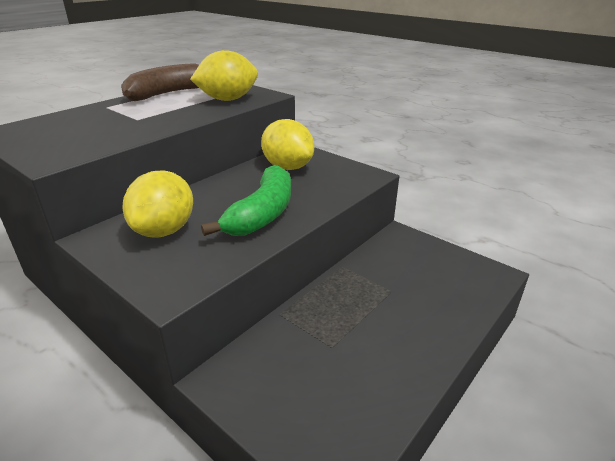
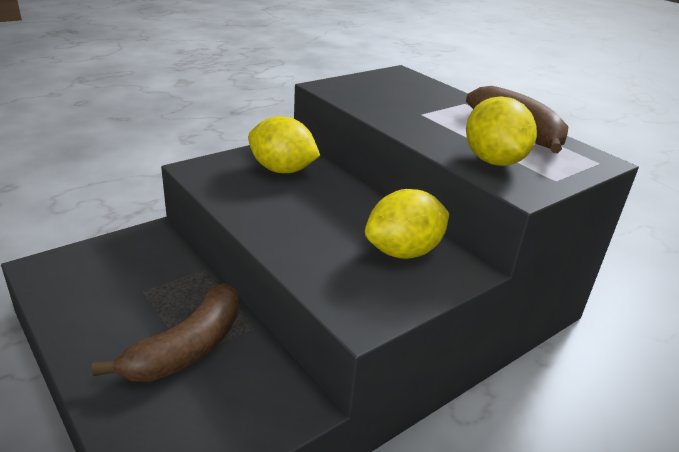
camera: 100 degrees right, 0 degrees up
green banana [201,165,291,236] -> none
none -> brown banana [92,283,239,382]

